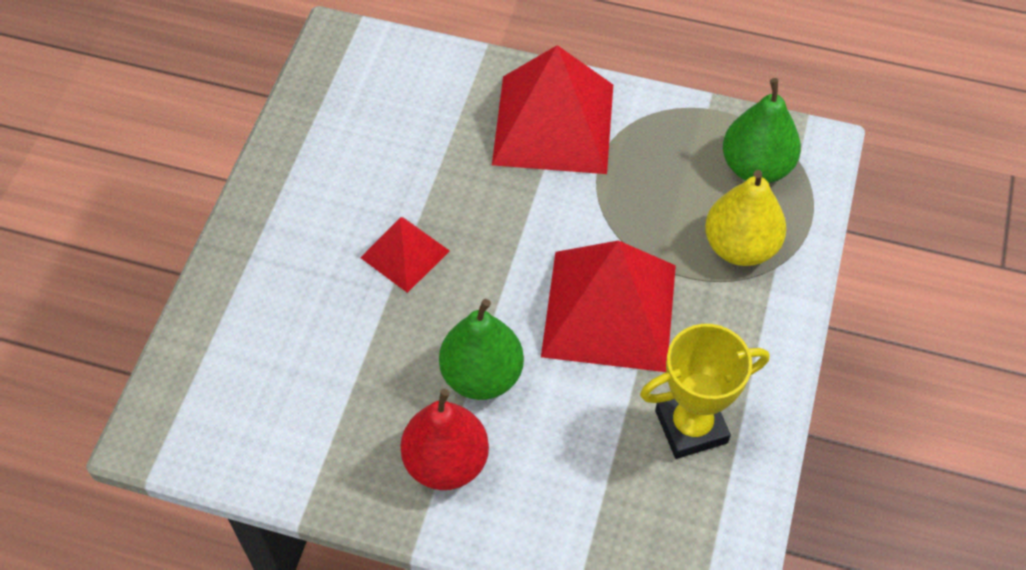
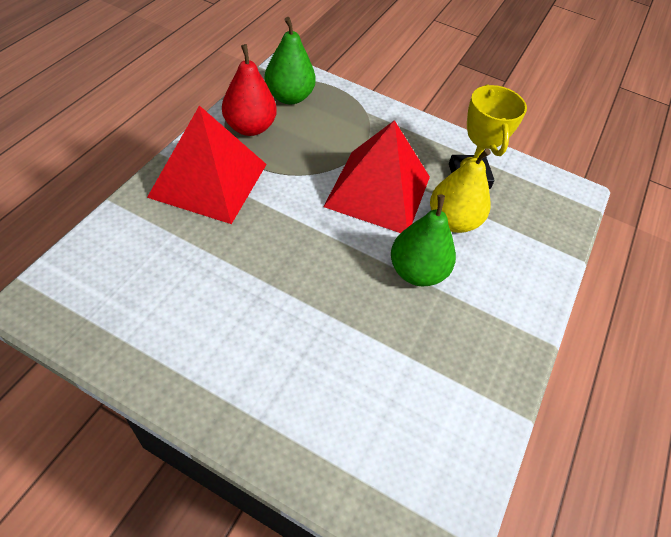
camera: 85 degrees left, 5 degrees down
red pyramid [360,217,450,293] -> none
red pear [400,389,489,490] -> red pear moved to [222,44,277,136]
yellow pear [705,170,786,266] -> yellow pear moved to [430,148,491,233]

